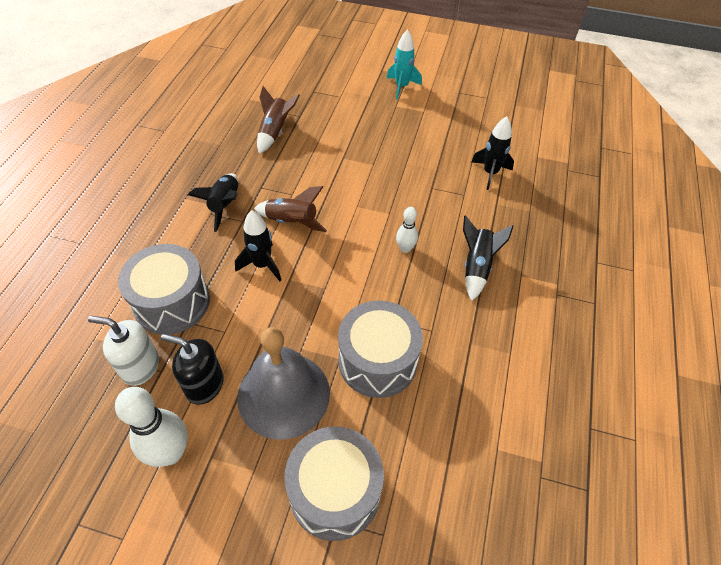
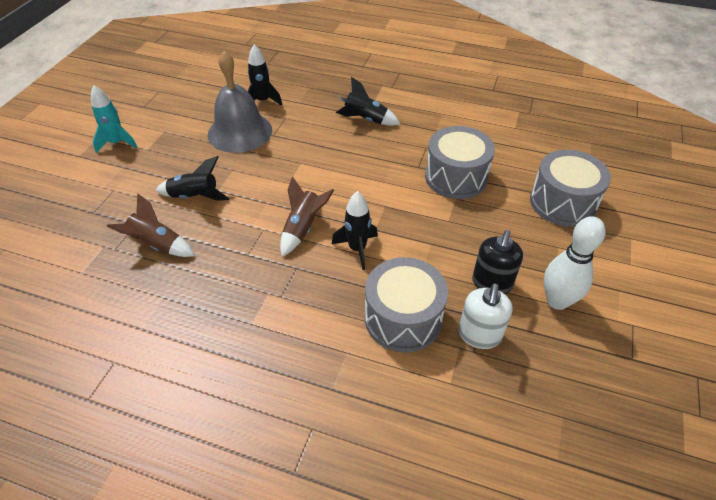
camera: 85 degrees left, 5 degrees down
black rocket [188,173,238,232] -> black rocket moved to [155,156,230,201]
grey bell [237,327,330,440] -> grey bell moved to [208,51,272,153]
white bowling pin [396,207,418,253] -> none

